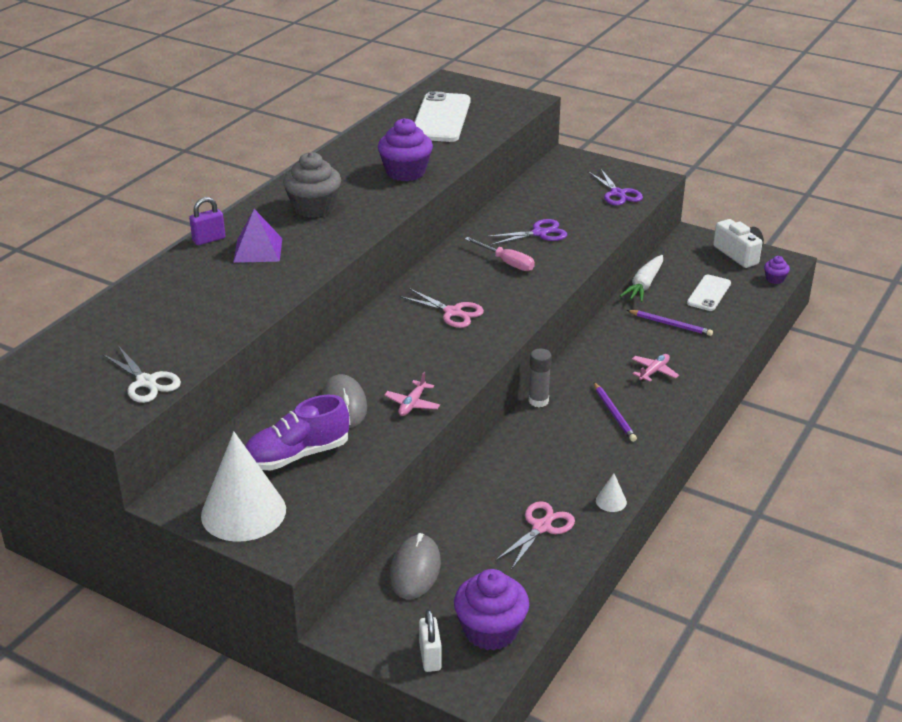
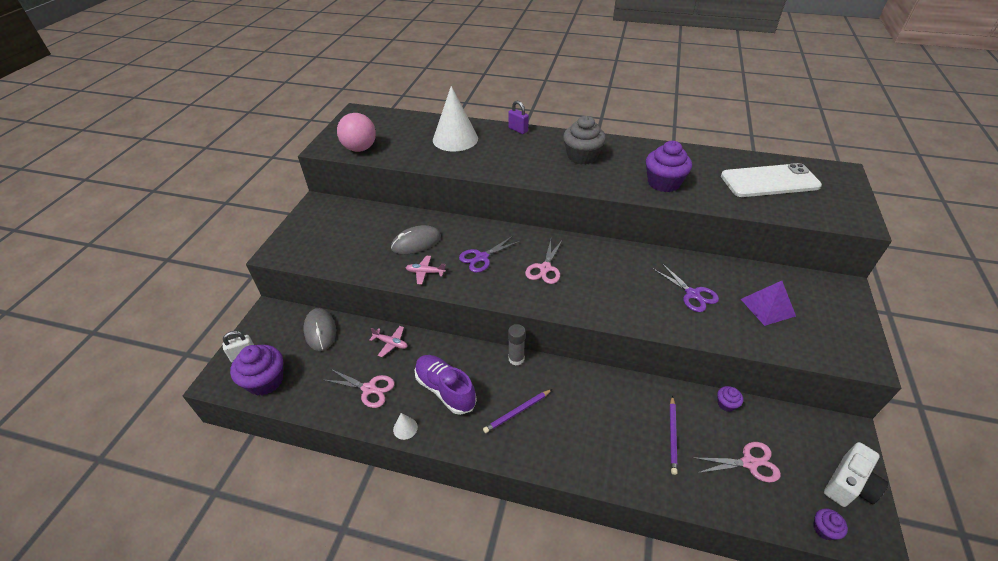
camera: 75 degrees right, 10 degrees up
white scissors [102,346,181,403] -> pink ball [337,113,376,152]
white cone [201,431,286,542] -> white cone moved to [433,86,478,152]
purple pyramid [233,209,282,263] -> purple pyramid moved to [741,281,796,326]
purple shoe [245,395,349,470] -> purple shoe moved to [415,355,477,415]
grey mouse [390,533,441,599] -> grey mouse turned 75 degrees clockwise [303,308,336,351]
pink screwdriver [465,237,535,271] -> none
purple scissors [588,169,643,205] -> purple scissors moved to [459,236,520,273]
white carrot [620,255,663,302] -> purple cupcake [717,386,743,412]
pink plane [632,354,679,382] -> pink plane moved to [369,326,408,357]
white phone [687,275,731,311] -> pink scissors [695,442,781,482]

